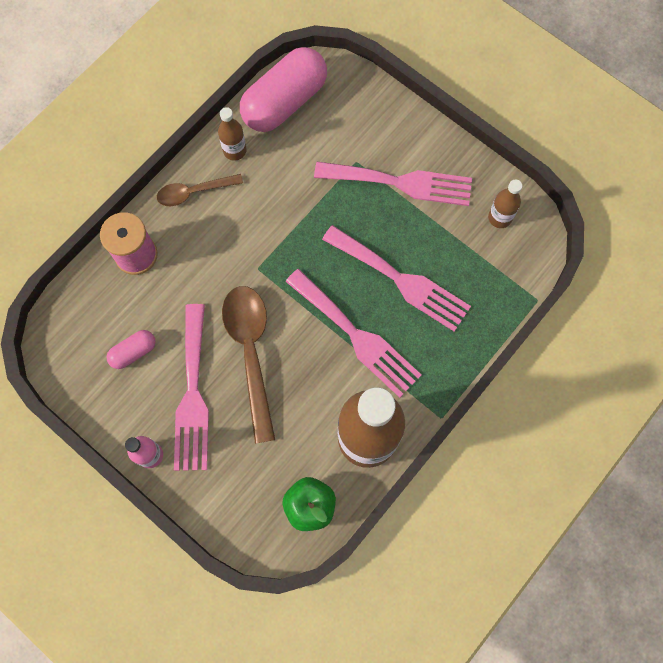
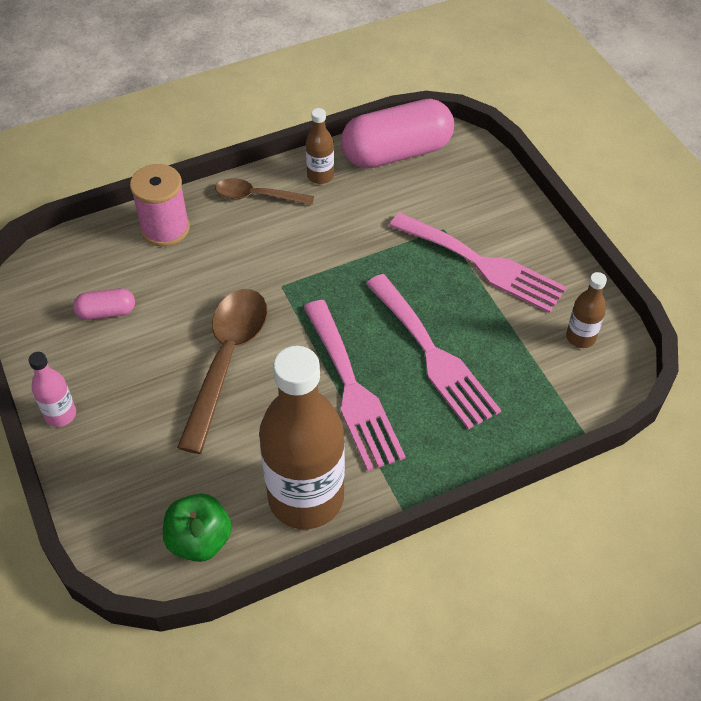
camera: 25 degrees right, 20 degrees down
pink fork [174,304,209,471] -> none

